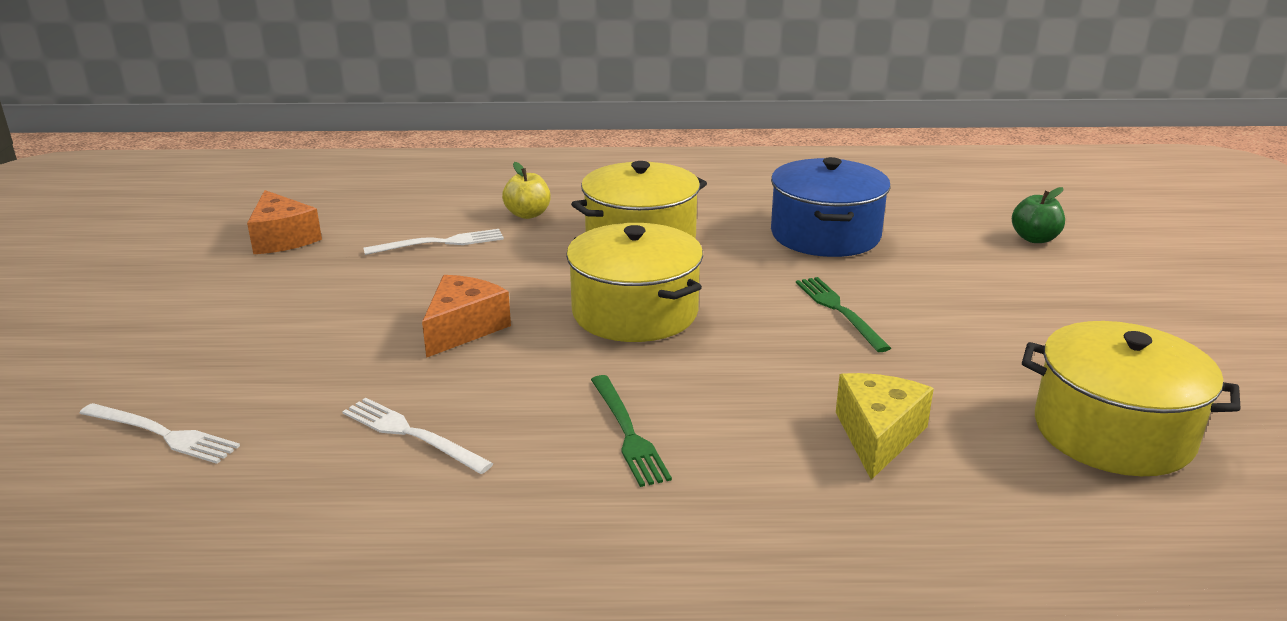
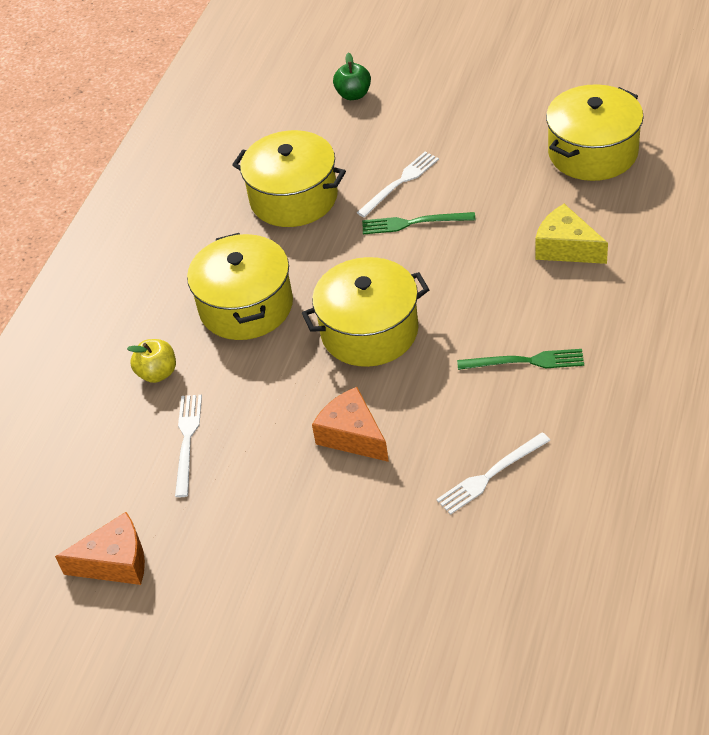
camera: 65 degrees left, 20 degrees up
white fork [79,403,240,464] -> white fork moved to [357,152,439,218]
blue pot [771,157,891,257] -> yellow pot [232,130,346,227]

